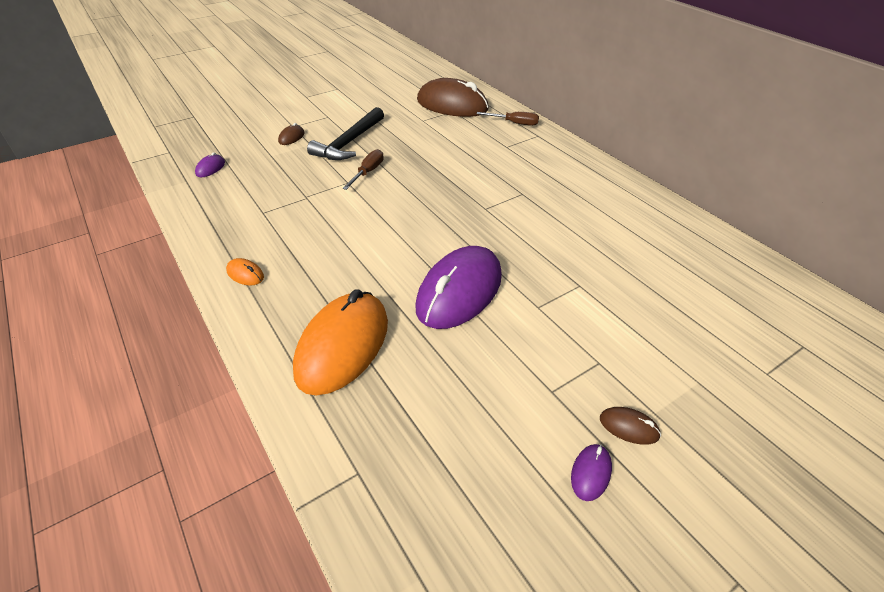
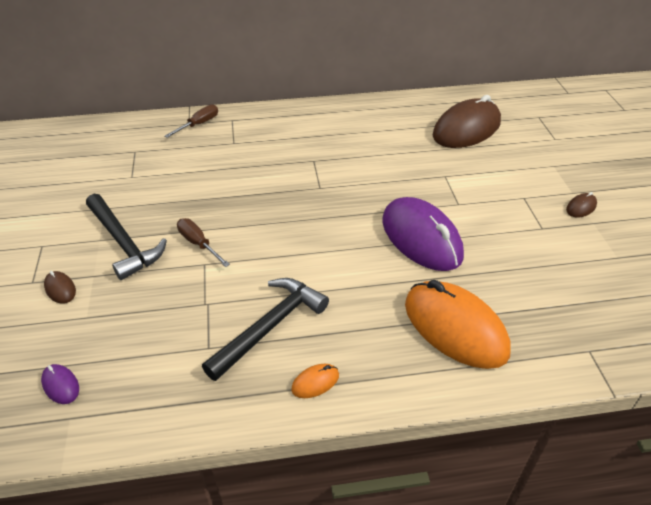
camera: 65 degrees left, 0 degrees up
brown mouse [417,78,489,117] -> brown mouse moved to [433,95,501,148]
purple mouse [571,444,612,501] -> none
none -> black hammer [202,278,329,381]

